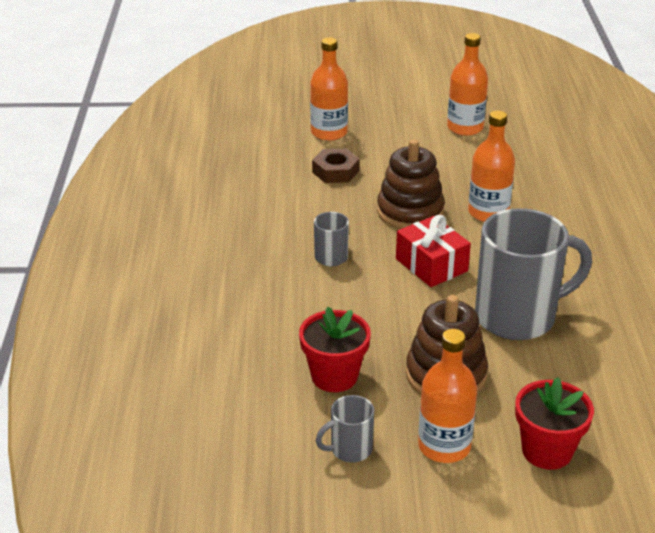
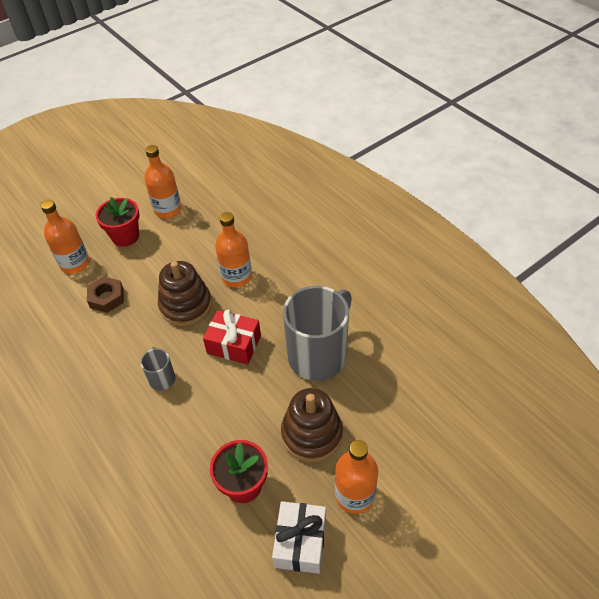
camera: 35 degrees left, 15 degrees up
grey mug [315,395,374,463] -> white gift [272,501,326,574]
red flower pot [515,377,594,470] -> red flower pot moved to [96,197,140,247]

